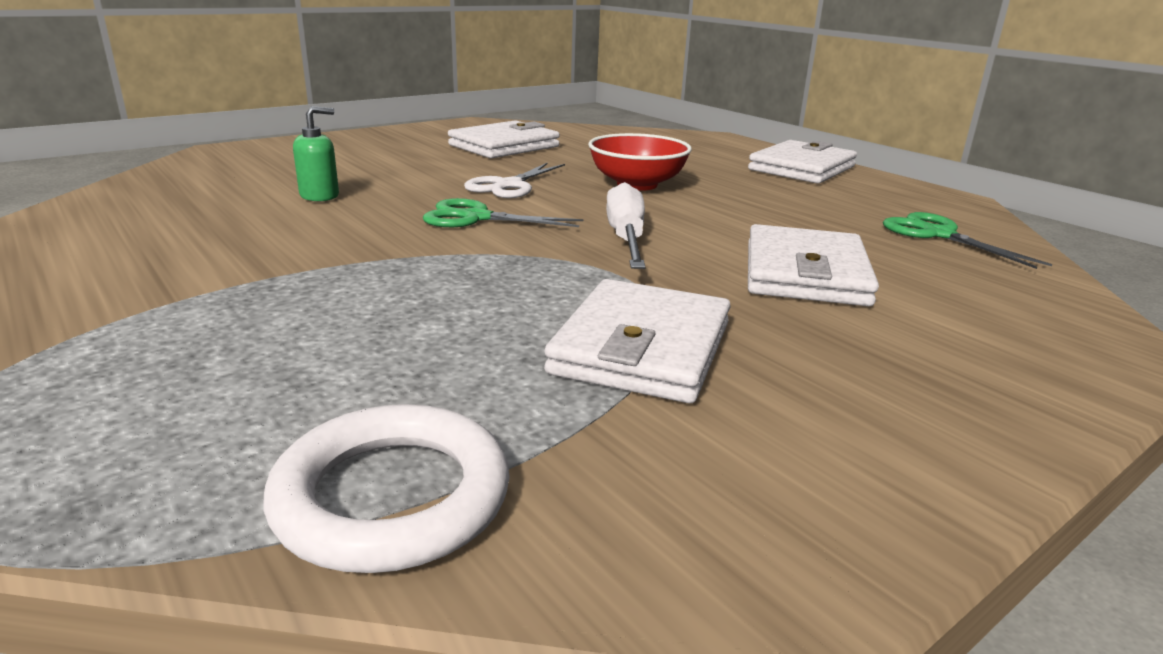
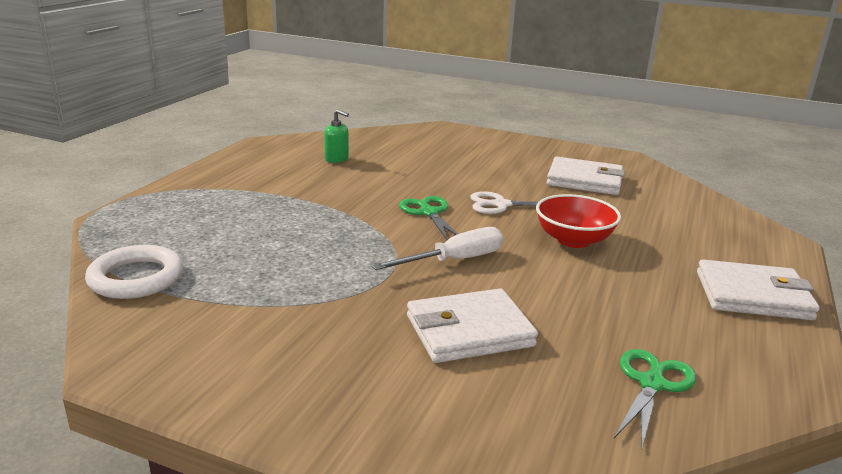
camera: 60 degrees right, 0 degrees up
green soap dispenser [293,106,339,201] -> green soap dispenser moved to [324,110,349,163]
white wallet [544,279,731,403] -> none

